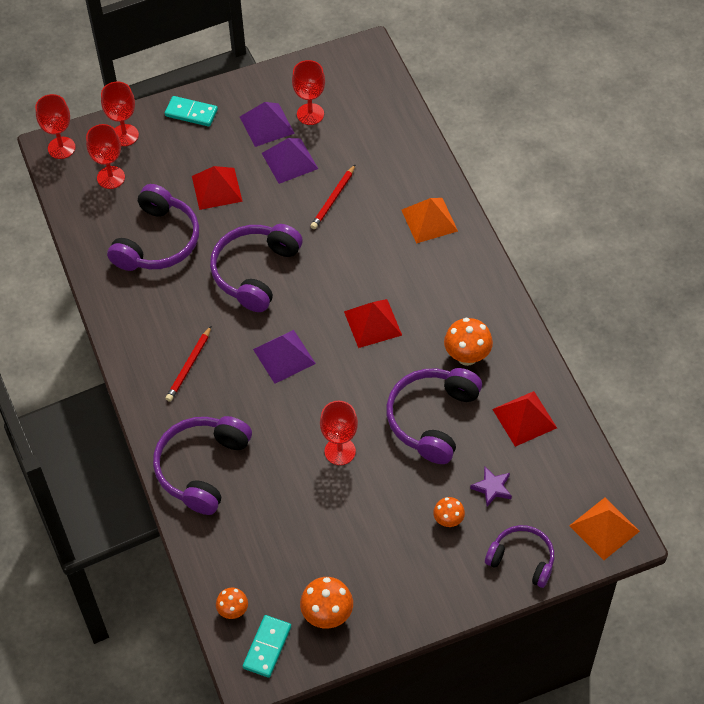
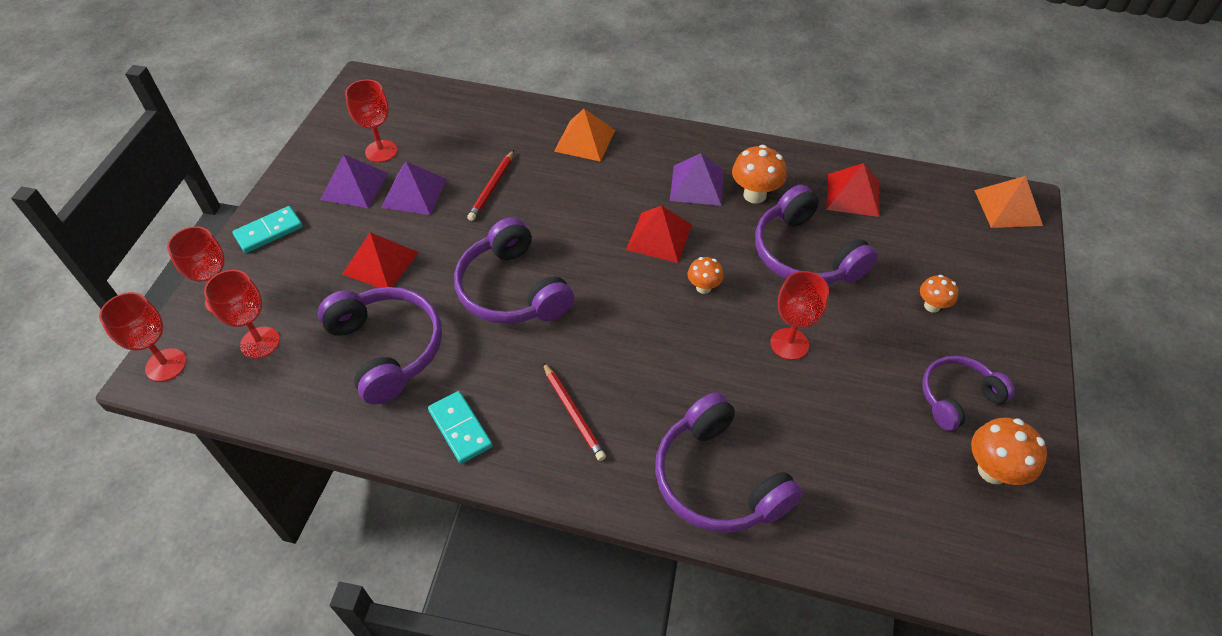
camera: 55 degrees left, 5 degrees down
orange mushroom [216,587,248,619] -> orange mushroom moved to [688,257,724,294]
turquoise domino [243,615,291,678] -> turquoise domino moved to [428,391,493,464]
purple pyramid [253,330,316,384] -> purple pyramid moved to [670,153,724,206]
red pencil [310,164,356,229] -> red pencil turned 45 degrees clockwise [467,150,514,221]
purple star [470,467,512,507] -> none
purple headphones [485,525,554,588] -> purple headphones moved to [922,356,1015,431]

